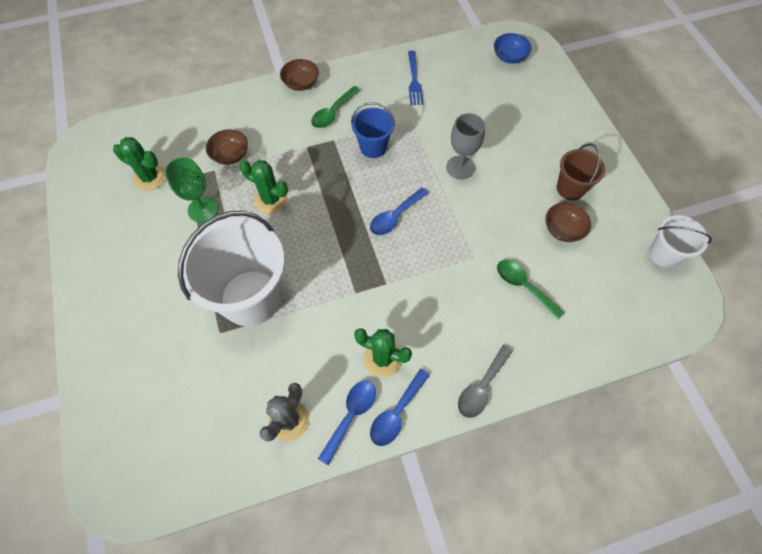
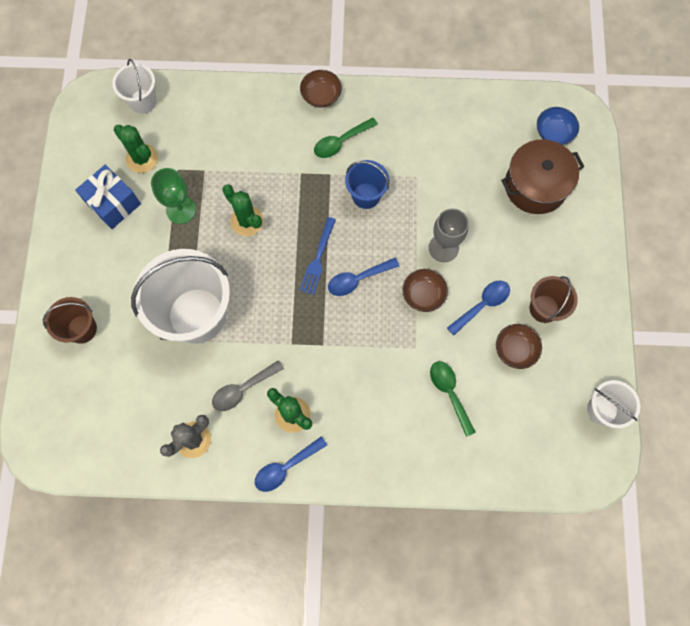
camera: 20 degrees right, 10 degrees up
brown bowl [206,129,248,165] -> brown bowl moved to [402,269,448,312]
blue spoon [318,381,376,465] -> blue spoon moved to [447,280,510,336]
blue fork [408,51,423,105] -> blue fork moved to [299,217,336,295]
grey spoon [458,345,513,418] -> grey spoon moved to [212,360,284,411]
none -> brown bucket [43,297,97,344]
none -> blue gift [75,165,141,229]
none -> white bucket [112,59,157,114]
none -> brown pot [501,139,585,214]

